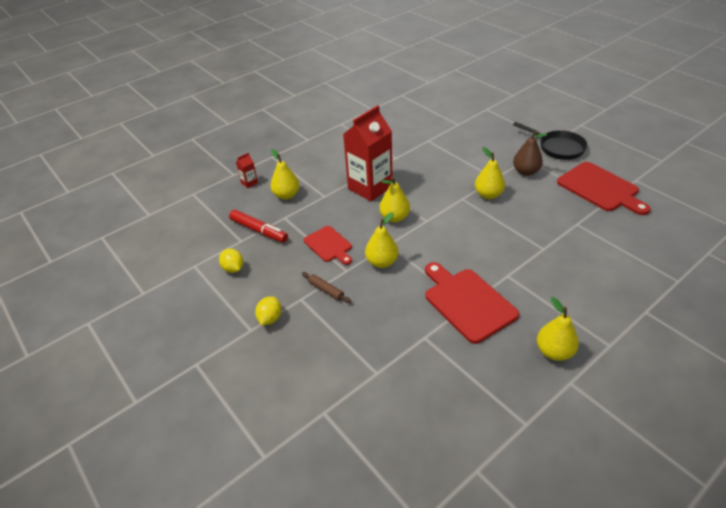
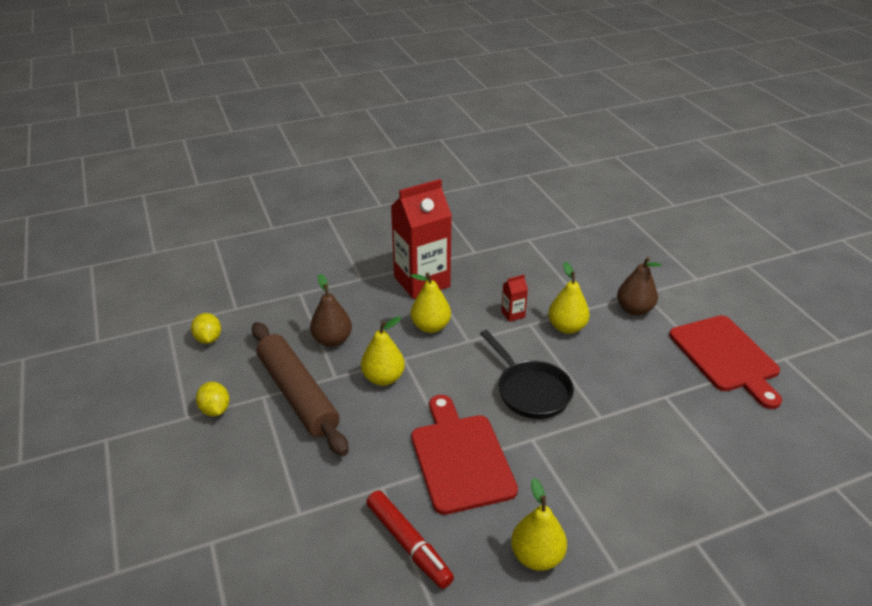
camera: 15 degrees right, 5 degrees down
red marker [229,210,288,243] -> red marker moved to [366,491,454,589]
red carton [236,153,258,188] -> red carton moved to [501,275,528,322]
yellow lemon [255,296,281,325] -> yellow lemon turned 60 degrees counterclockwise [196,382,230,416]
yellow pear [270,149,300,200] -> none
brown rolling pin [302,272,351,303] -> brown rolling pin [252,322,349,456], size x2.49
red cutting board [304,226,352,265] -> brown pear [310,274,352,347]
black pan [513,122,588,160] -> black pan moved to [480,330,574,419]

